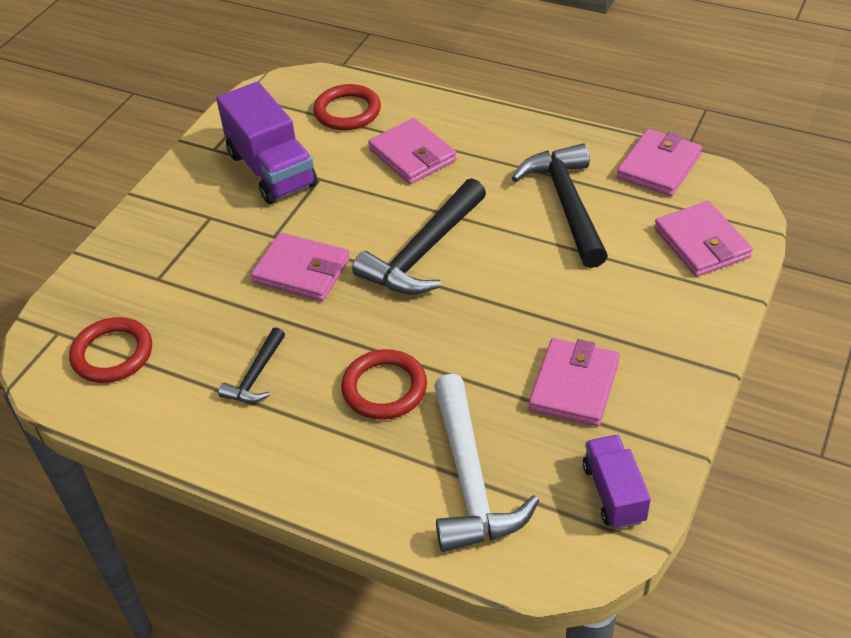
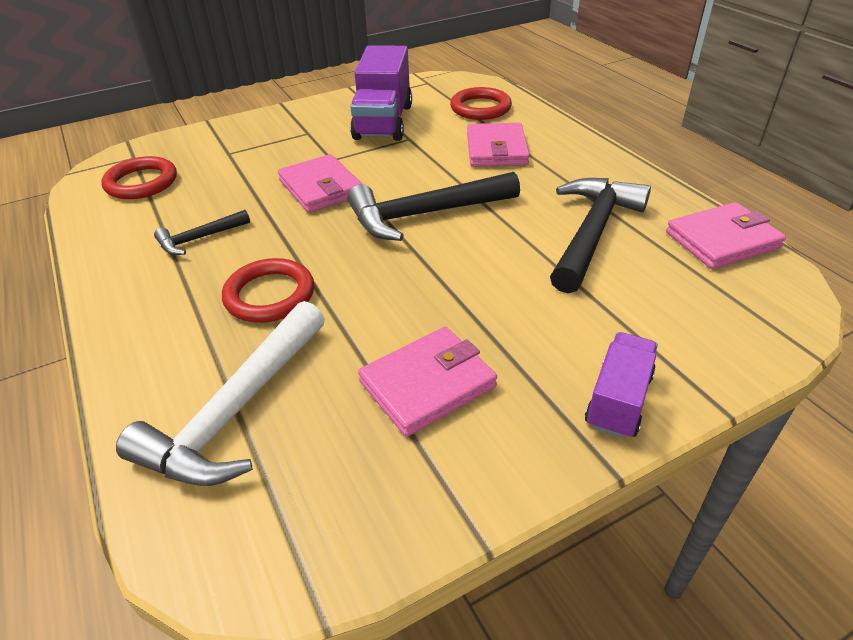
camera: 35 degrees right, 5 degrees down
purple truck [583,435,651,529] -> purple truck moved to [585,332,658,439]
pink wallet [654,201,753,277] -> none

